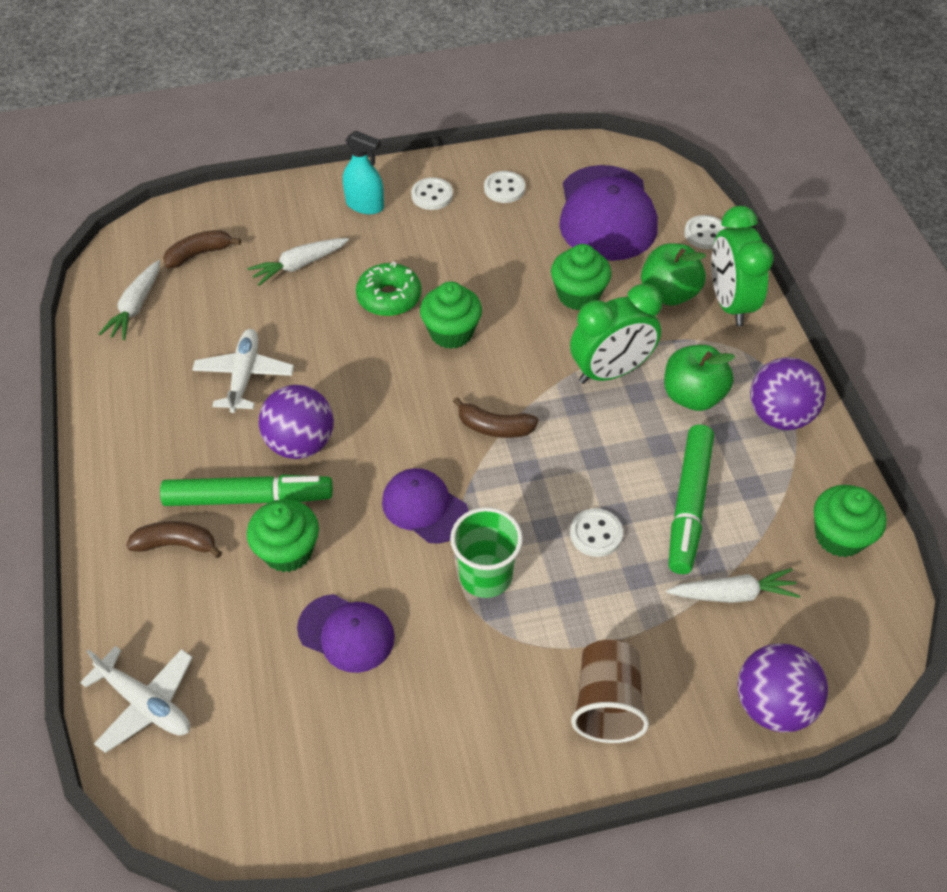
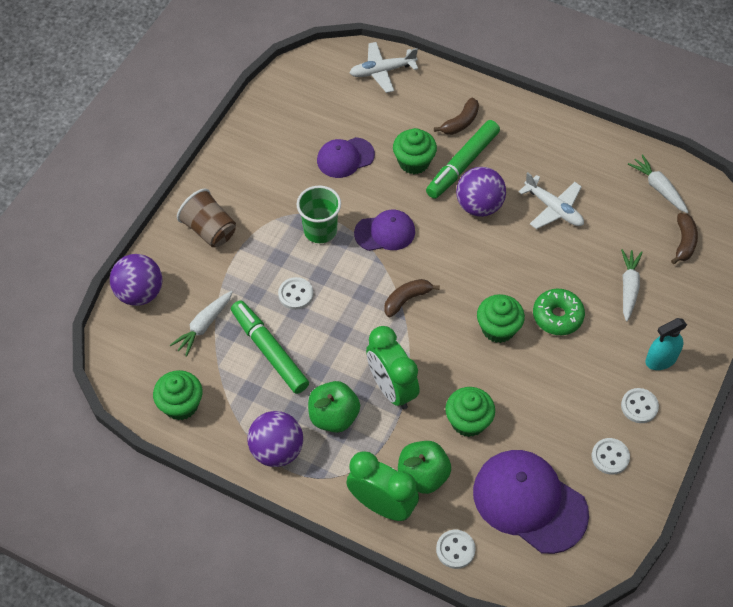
camera: 130 degrees right, 5 degrees up
green clock [570,284,662,384] -> green clock turned 45 degrees counterclockwise [366,326,420,409]

